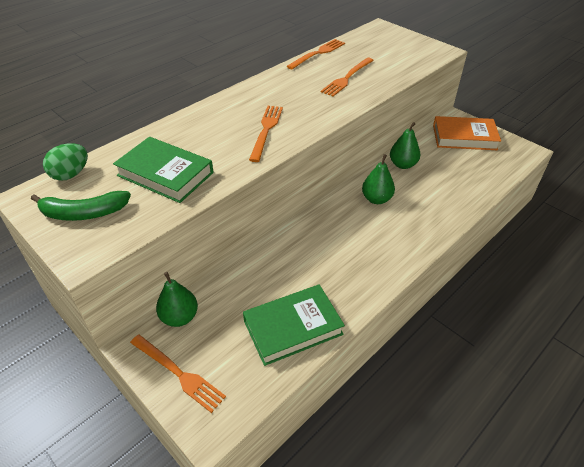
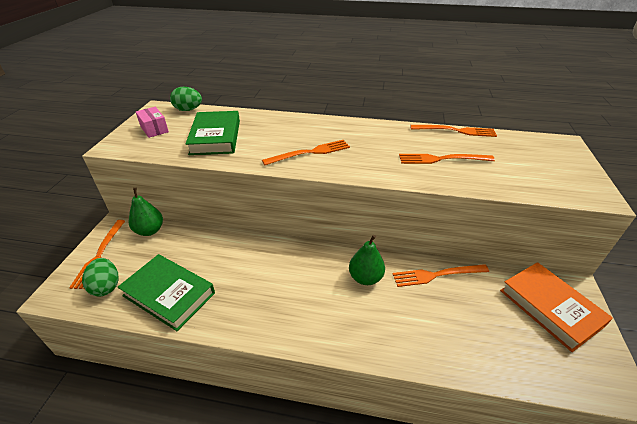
camera: 55 degrees right, 5 degrees down
green banana [31,191,131,221] -> pink box [136,107,169,138]
green pear [390,122,420,169] -> orange fork [393,264,489,287]
none -> green egg [82,258,119,296]

